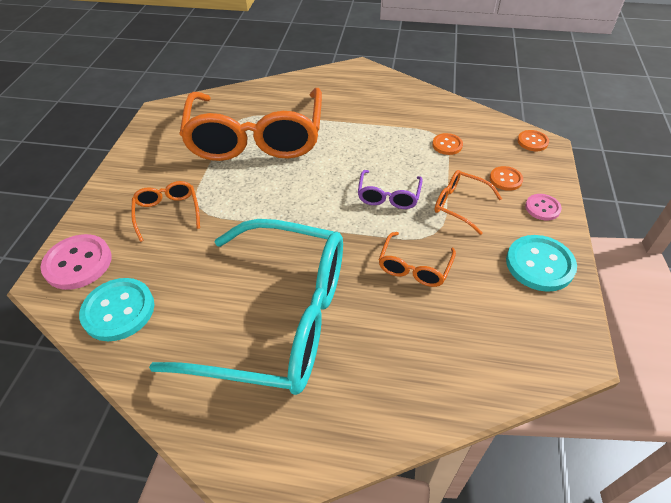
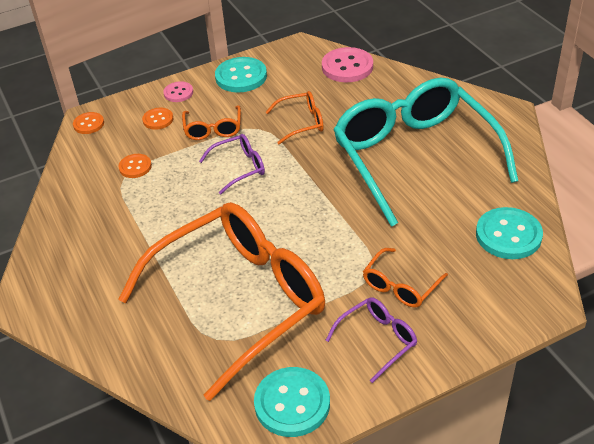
camera: 125 degrees left, 5 degrees down
pink button [41,234,112,290] -> pink button moved to [322,47,373,82]
none -> turquoise button [254,367,330,437]
none -> purple glasses [326,297,417,383]

